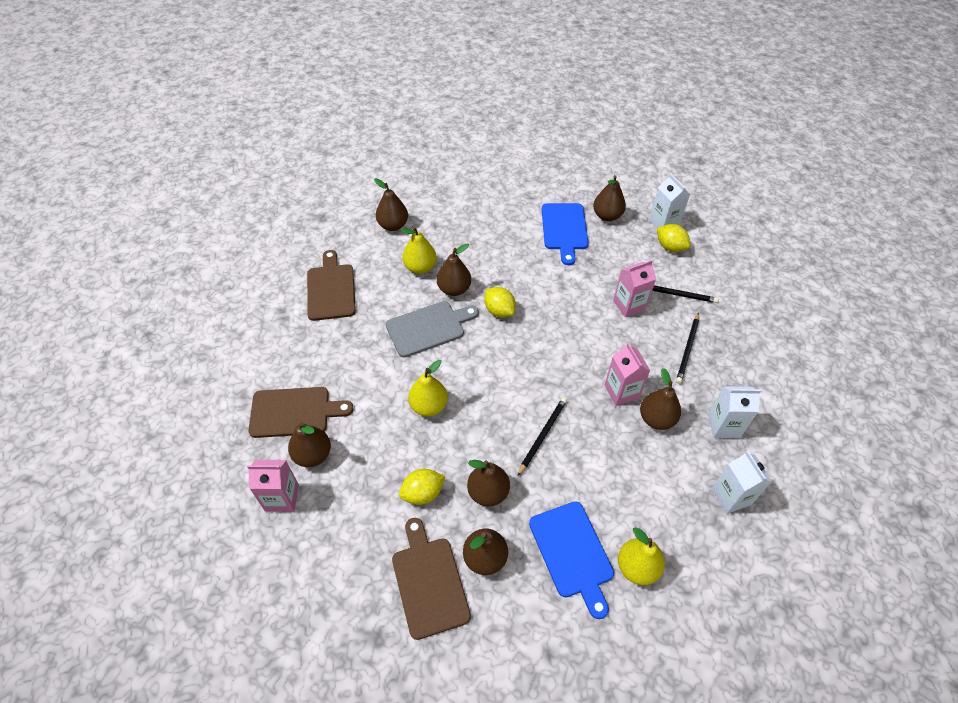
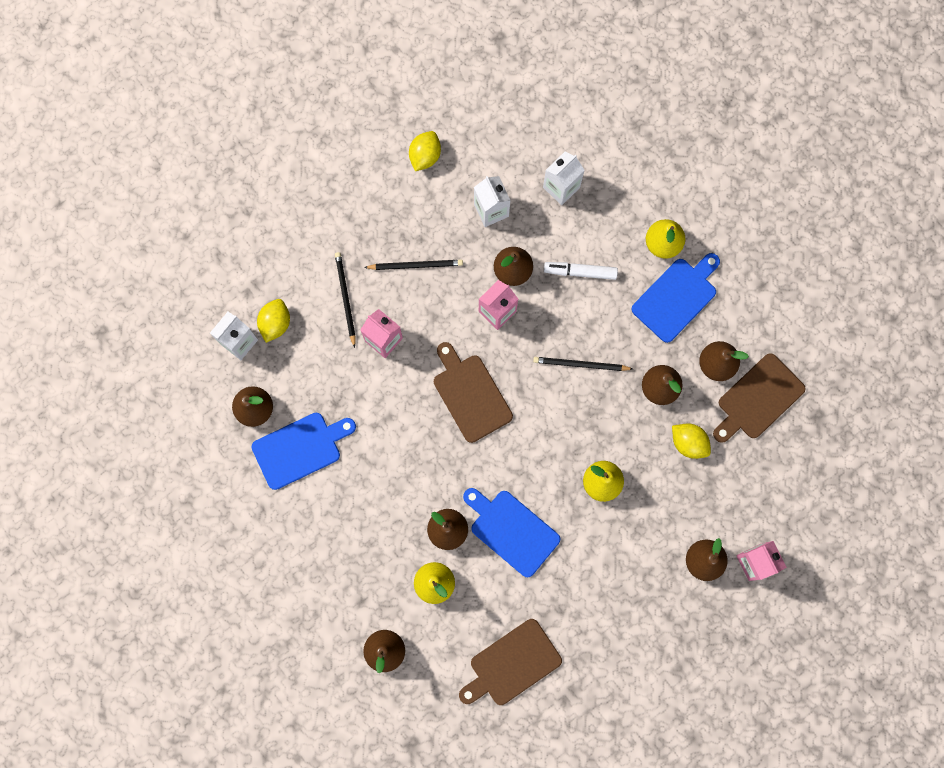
camera: 115 degrees left, 25 degrees up
brown cutting board [248,387,354,438] -> brown cutting board moved to [434,342,513,443]
grey cutting board [386,301,479,358] -> blue cutting board [463,488,561,577]
yellow lemon [484,287,516,317] -> yellow lemon moved to [409,131,441,171]
none -> white marker [544,262,618,280]

